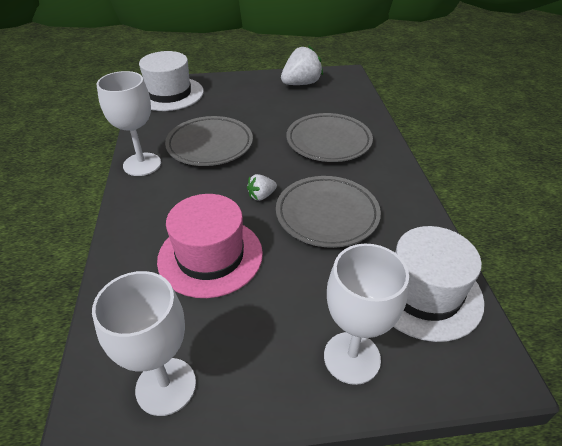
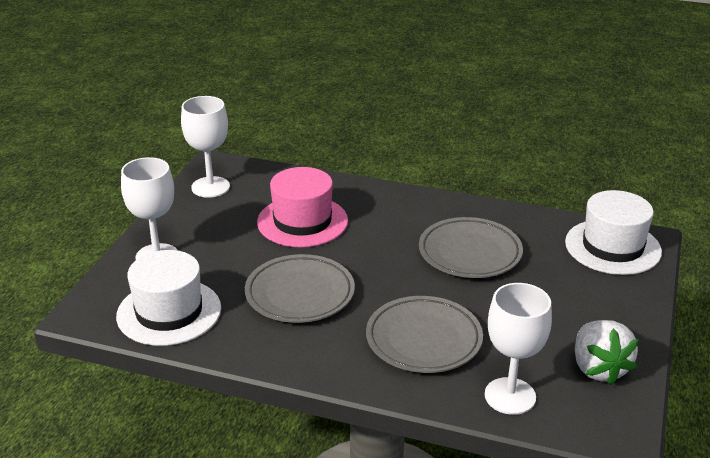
camera: 115 degrees right, 10 degrees down
white goblet [97,71,161,176] -> white goblet moved to [485,283,552,415]
white strawberry [247,174,277,201] -> none

